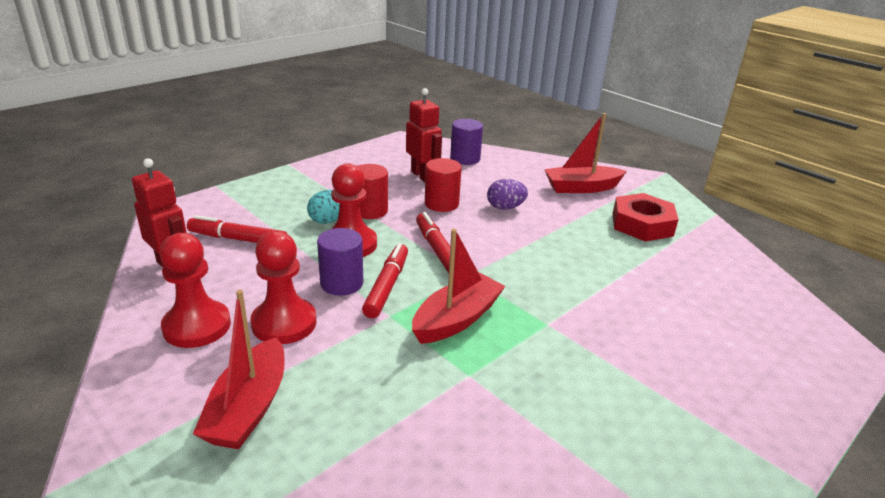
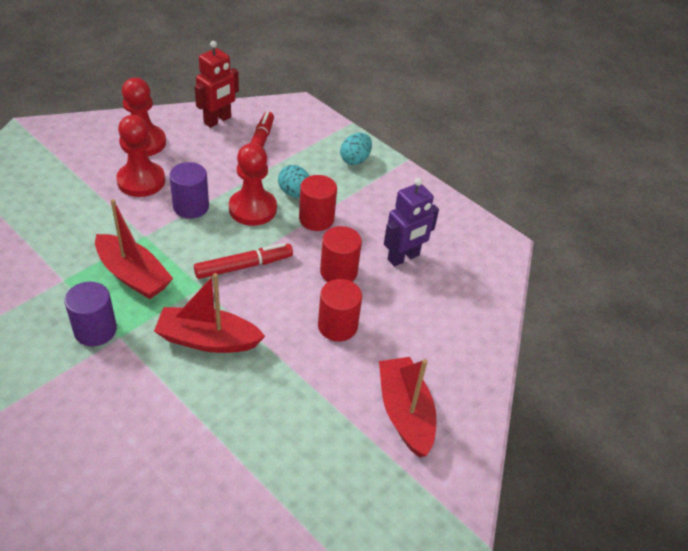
camera: 85 degrees right, 15 degrees up
red boat [193,290,284,449] -> red boat moved to [154,273,265,353]
red marker [362,243,408,318] -> none
red robot [406,88,442,182] -> purple robot [384,178,439,267]
purple cylinder [450,119,483,165] -> purple cylinder moved to [64,282,117,346]
purple egg [487,179,528,210] -> red cylinder [318,279,362,342]
red nut [613,193,679,242] -> none
none -> turquoise egg [340,133,372,165]

